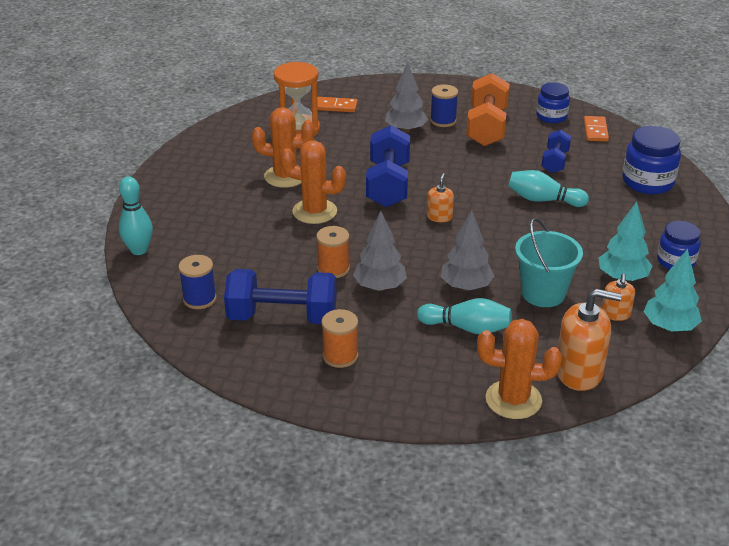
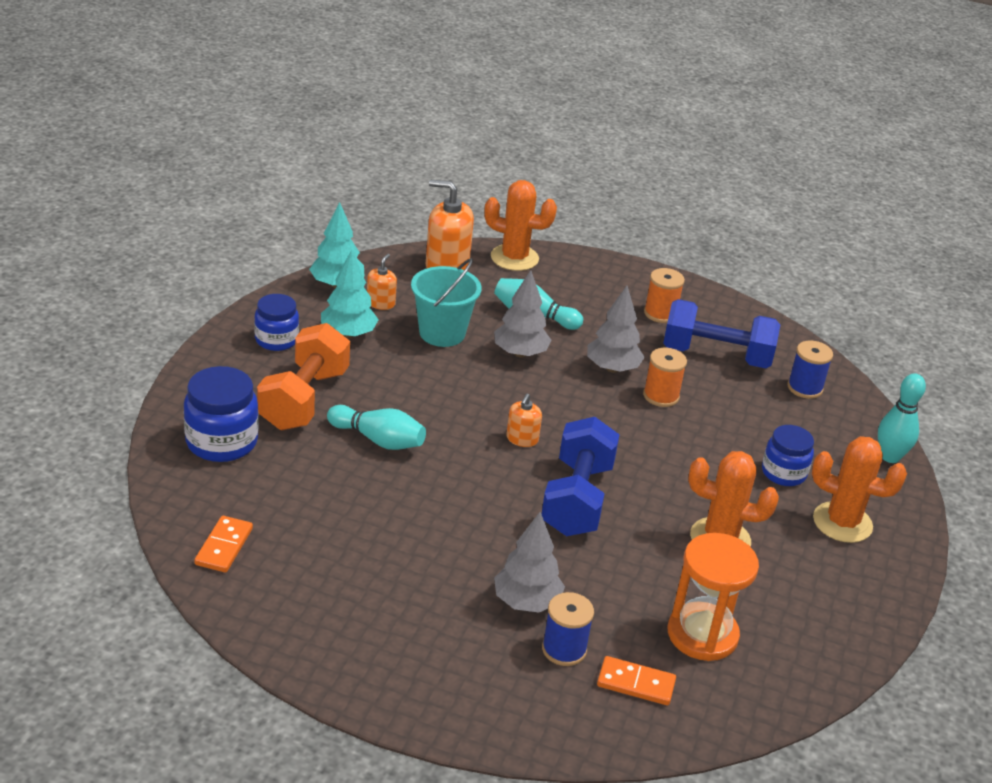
camera: 175 degrees left, 0 degrees up
orange cactus [280,140,346,224] -> orange cactus moved to [812,436,907,543]
blue spool [430,84,458,127] -> blue spool moved to [542,592,594,666]
orange dumbbell [466,73,509,146] -> orange dumbbell moved to [257,323,350,430]
blue jar [536,82,570,123] -> blue jar moved to [762,425,814,486]
blue dumbbell [542,130,571,173] -> none

